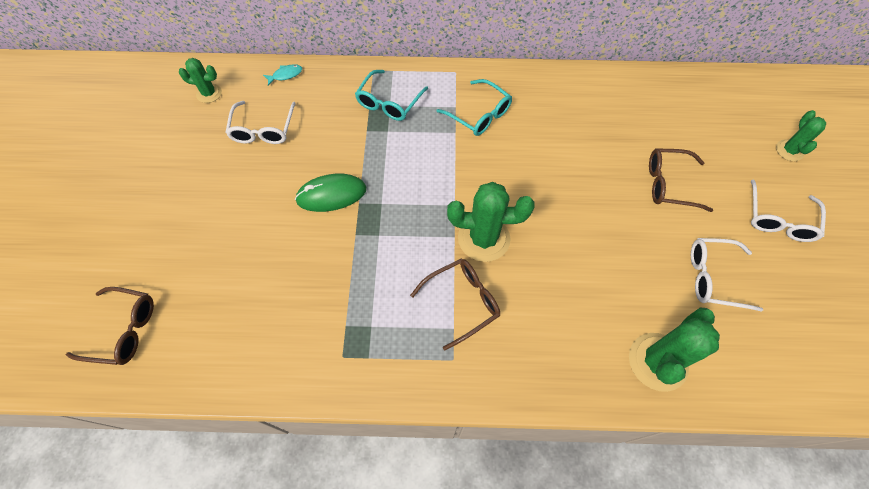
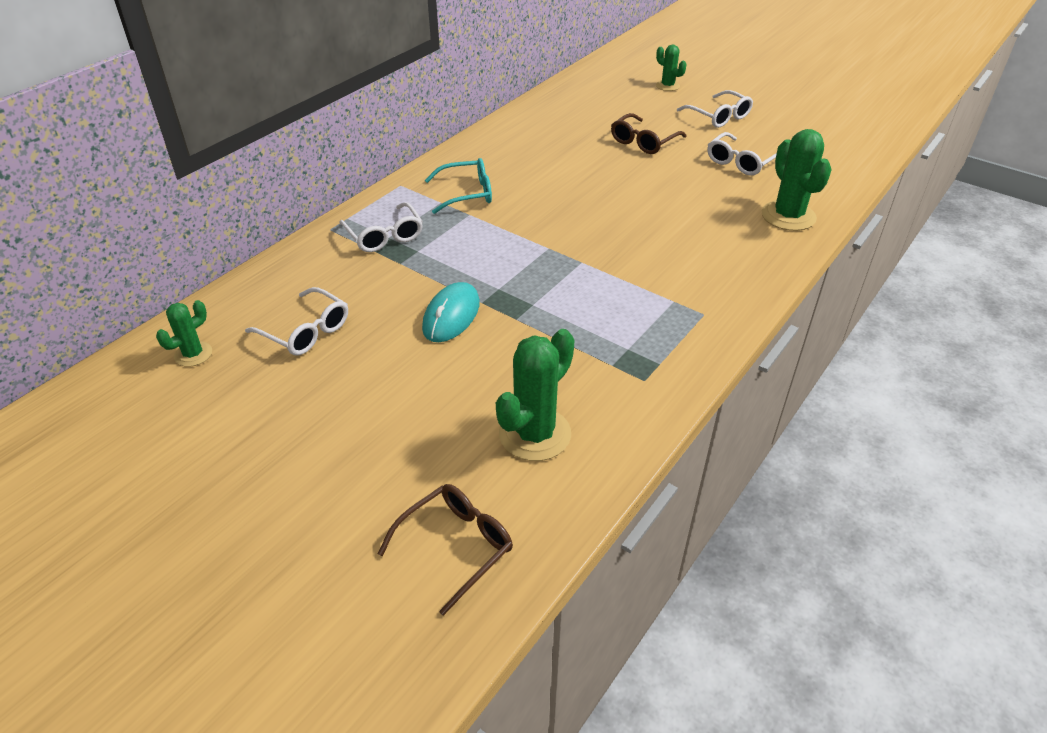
camera: 55 degrees left, 20 degrees down
turquoise fish [263,64,302,86] -> none
green mouse [295,174,366,212] -> turquoise mouse [422,282,480,342]
turquoise glasses [355,70,428,121] -> white glasses [339,202,423,252]
brown glasses [410,259,500,350] -> none
green cactus [447,182,535,262] -> green cactus moved to [496,329,575,461]

